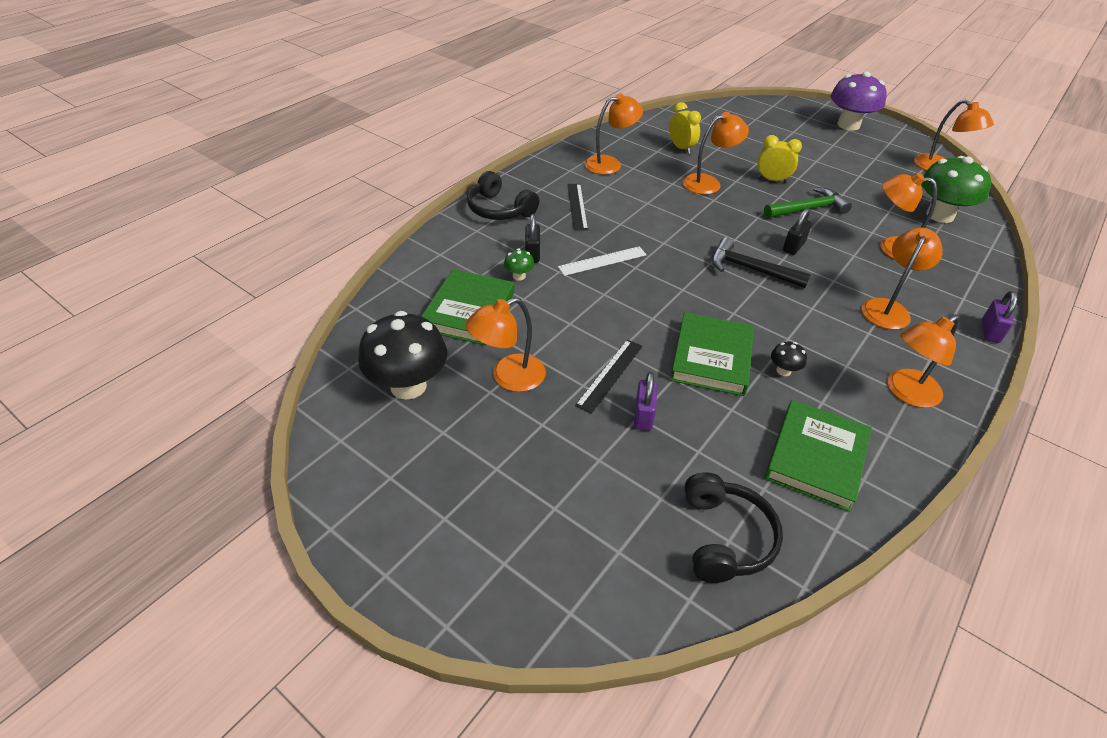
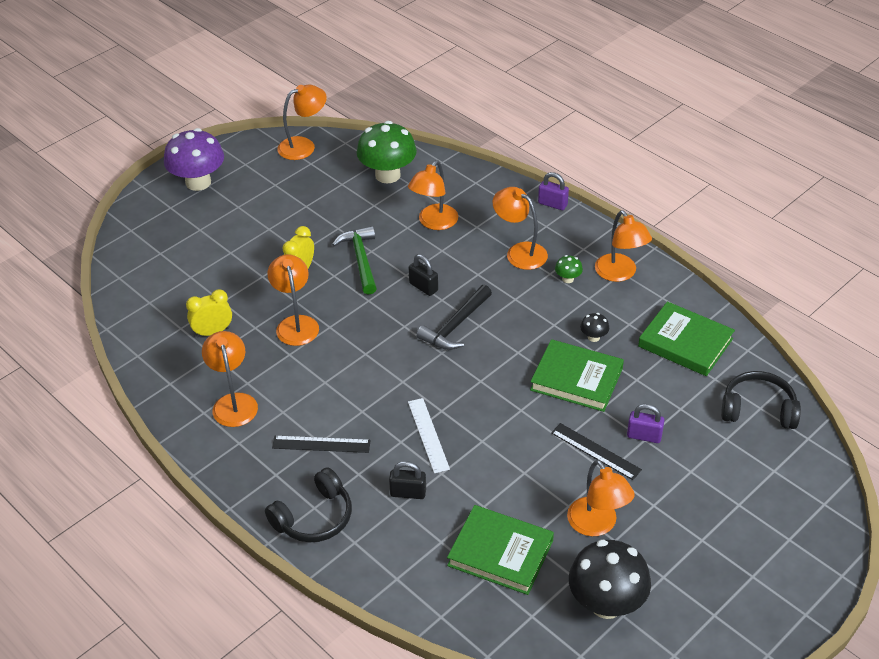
camera: 80 degrees left, 0 degrees up
green mushroom [504,248,534,281] -> green mushroom moved to [555,255,583,283]

